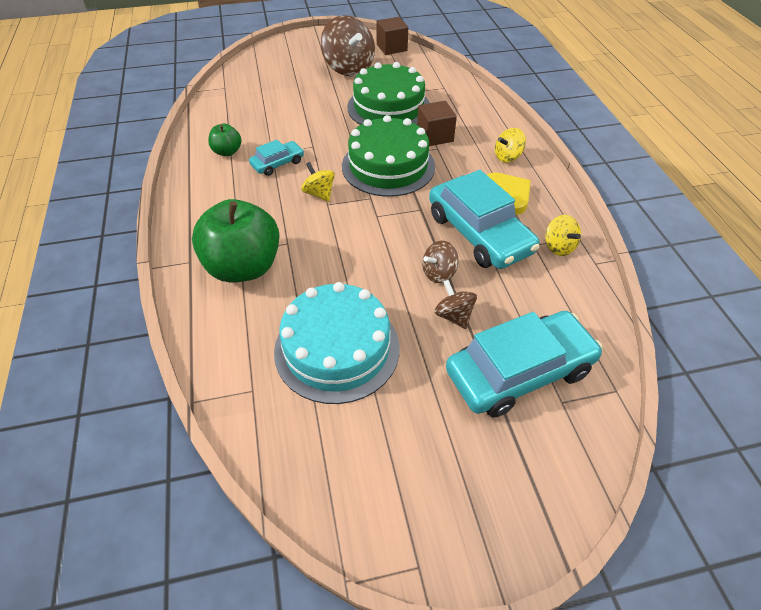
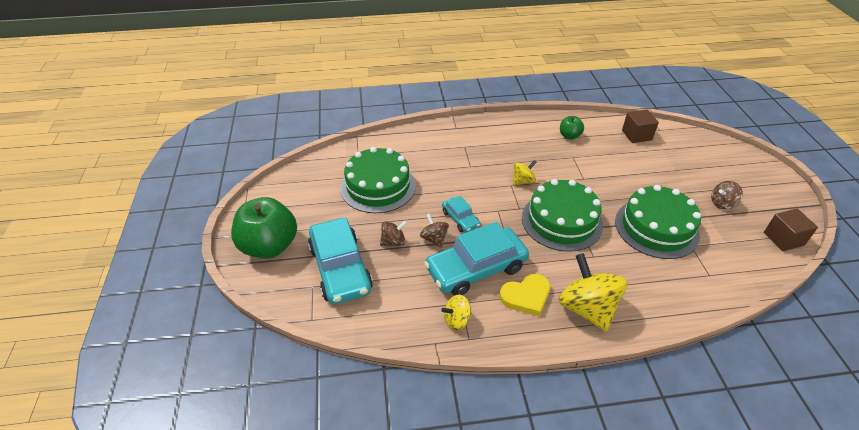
camera: 95 degrees right, 5 degrees down
green apple [192,199,280,283] -> green apple moved to [231,197,297,258]
turquoise car [249,140,304,176] -> turquoise car moved to [442,196,481,233]
turquoise cake [274,282,400,404] -> green cake [340,147,416,213]
brown spinning top [321,15,375,76] -> brown spinning top [711,181,743,209], size x0.51
brown cube [417,101,457,146] -> brown cube moved to [622,109,659,143]
yellow spinning top [495,128,526,162] -> yellow spinning top [559,253,627,332], size x1.95

